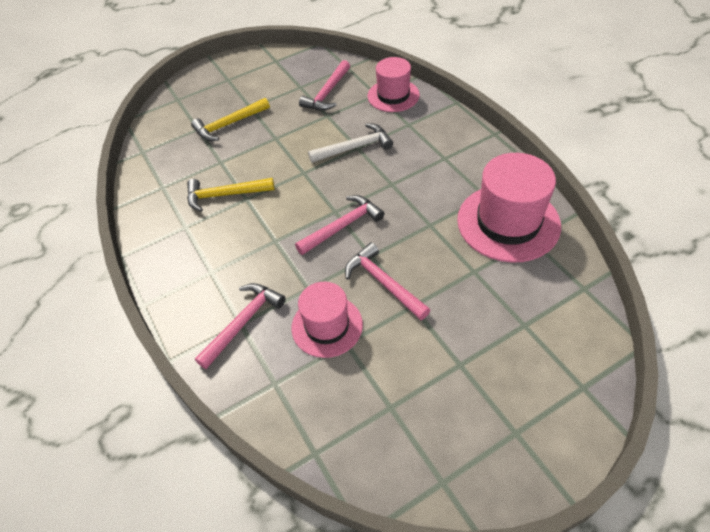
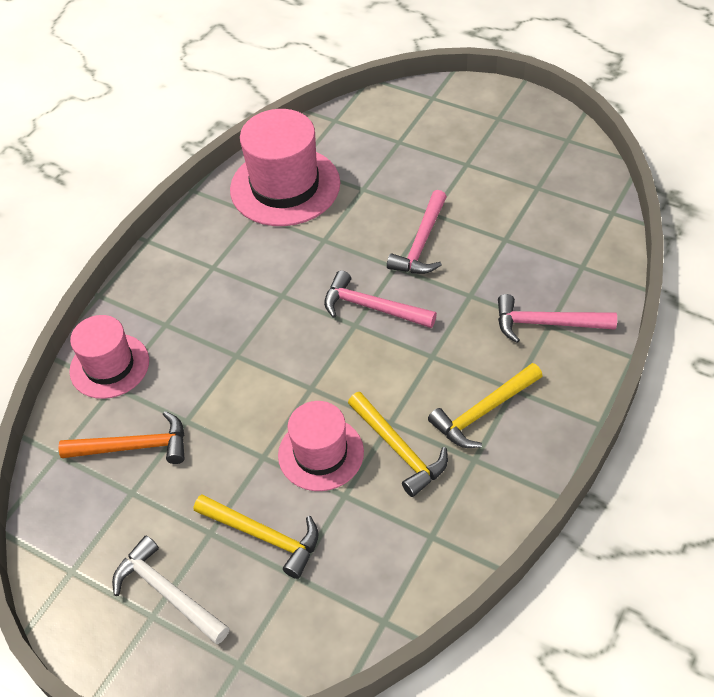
camera: 120 degrees left, 0 degrees up
pink hat [291,282,363,358] -> pink hat moved to [278,401,364,491]
pink hammer [299,60,350,110] -> orange hammer [58,411,185,464]
white hammer [308,123,393,163] -> white hammer moved to [112,535,230,644]
none -> yellow hammer [428,363,543,448]

